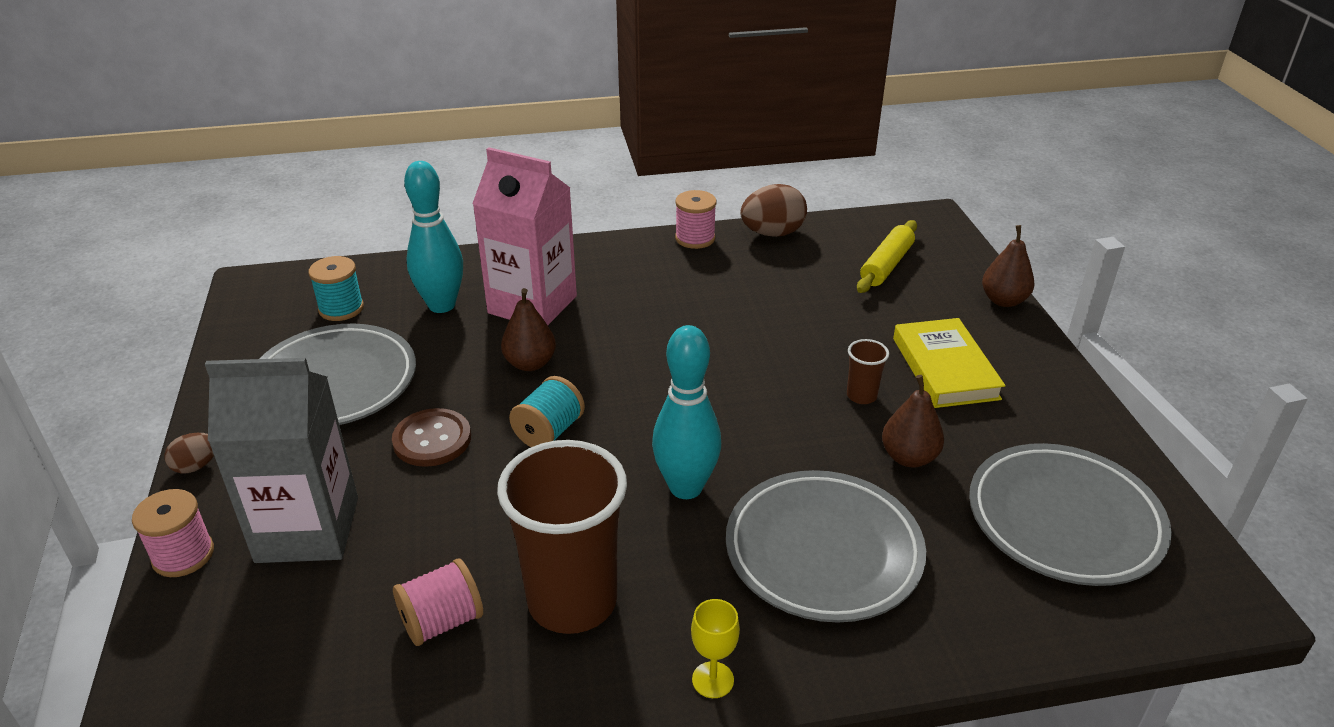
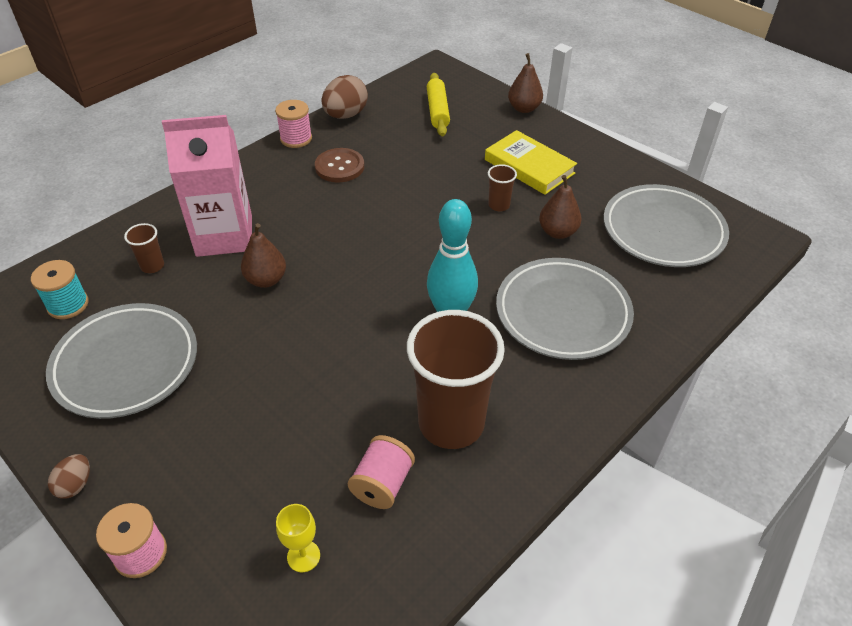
camera: 35 degrees left, 10 degrees up
grey carton [205,358,358,563] -> none
brown button [392,408,471,467] -> brown button moved to [315,148,364,182]
turquoise bowling pin [404,161,463,313] -> brown cup [124,223,164,273]
turquoise spool [509,376,585,447] -> none
yellow goblet [691,599,740,698] -> yellow goblet moved to [276,504,320,572]

